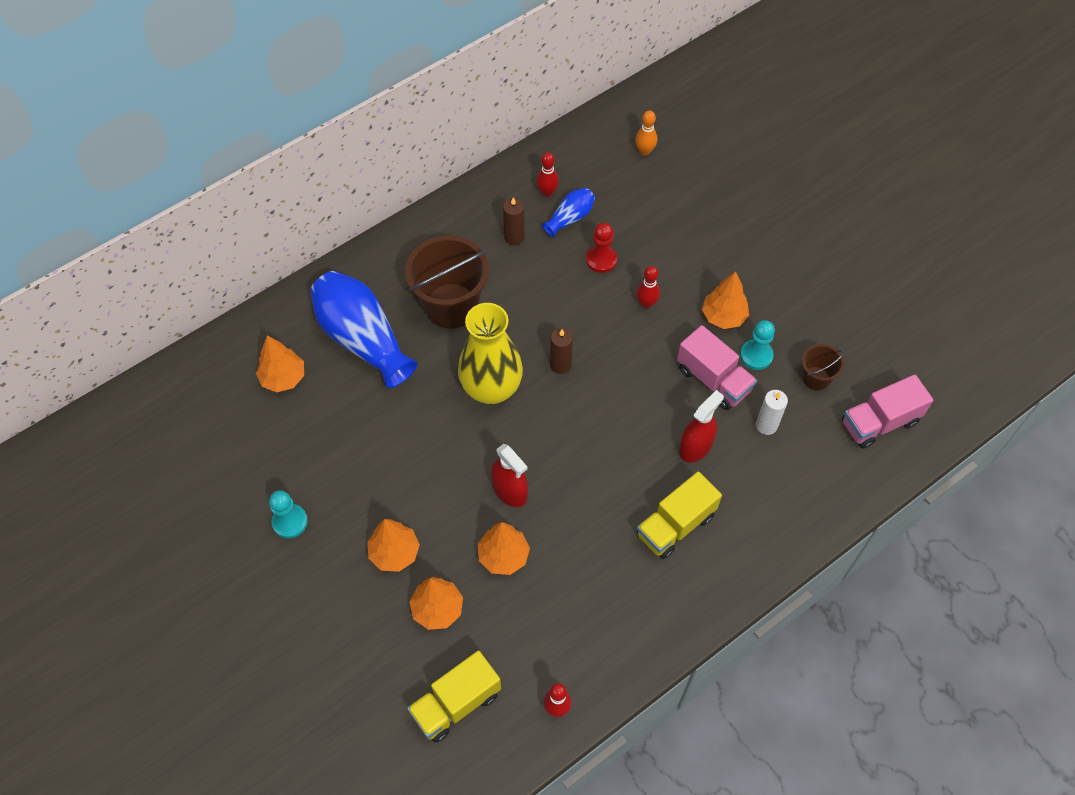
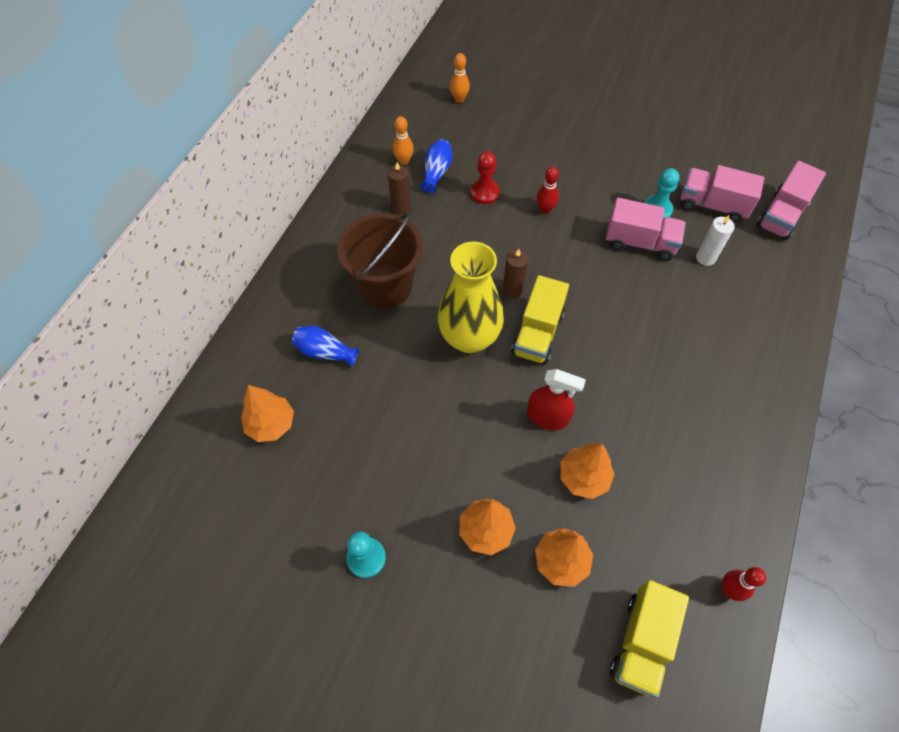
camera: 30 degrees left, 0 degrees up
blue vase [310,271,418,388] -> blue vase [292,326,359,367], size x0.48
red bowling pin [536,152,559,197] -> orange bowling pin [392,116,414,165]
yellow truck [637,471,722,559] -> yellow truck moved to [511,275,569,364]
red spray bottle [679,390,724,462] -> none
orange tree [702,271,749,329] -> none
brown bucket [802,344,844,391] -> pink truck [680,165,764,223]

